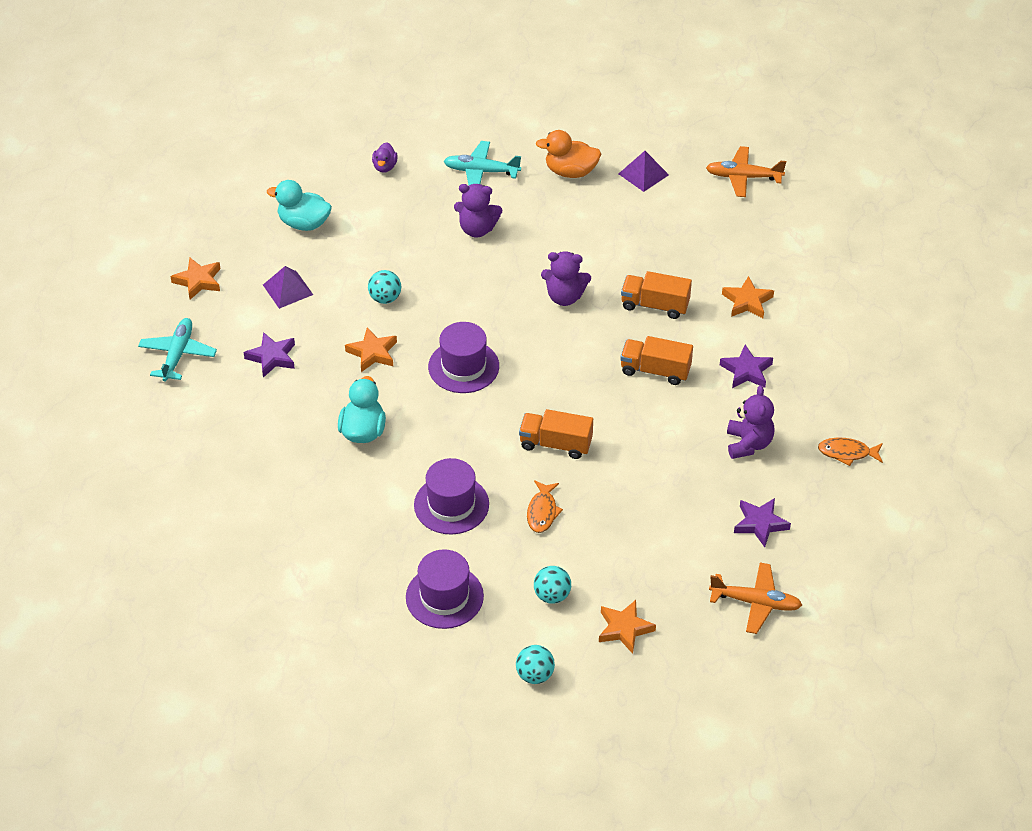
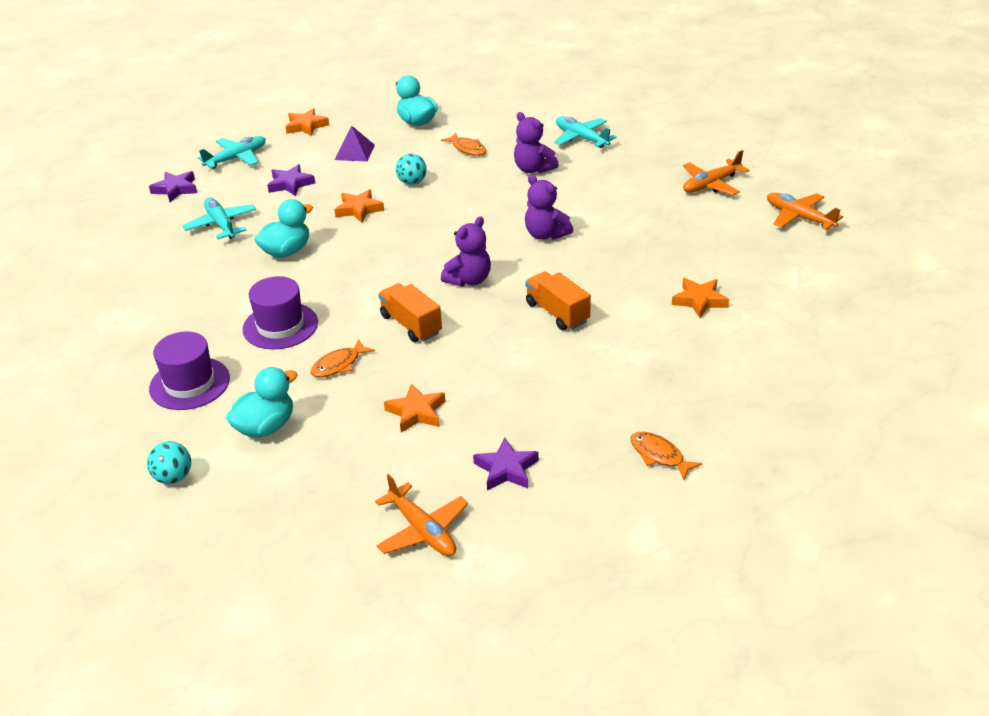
camera: 40 degrees right, 10 degrees down
purple duck [372,142,398,173] -> none
purple hat [428,322,499,393] -> none
turquoise ball [534,566,571,604] -> turquoise duck [226,367,298,438]
orange duck [536,130,601,178] -> none
orange star [599,600,656,654] -> orange star moved to [384,383,445,433]
purple pyramid [619,151,669,192] -> orange plane [683,150,749,195]
orange truck [621,271,692,319] -> none
purple star [720,345,773,388] -> purple star moved to [149,171,197,202]
purple teddy bear [727,386,774,459] -> purple teddy bear moved to [441,216,491,286]
none -> turquoise plane [183,198,256,239]
none -> orange fish [441,133,486,156]

